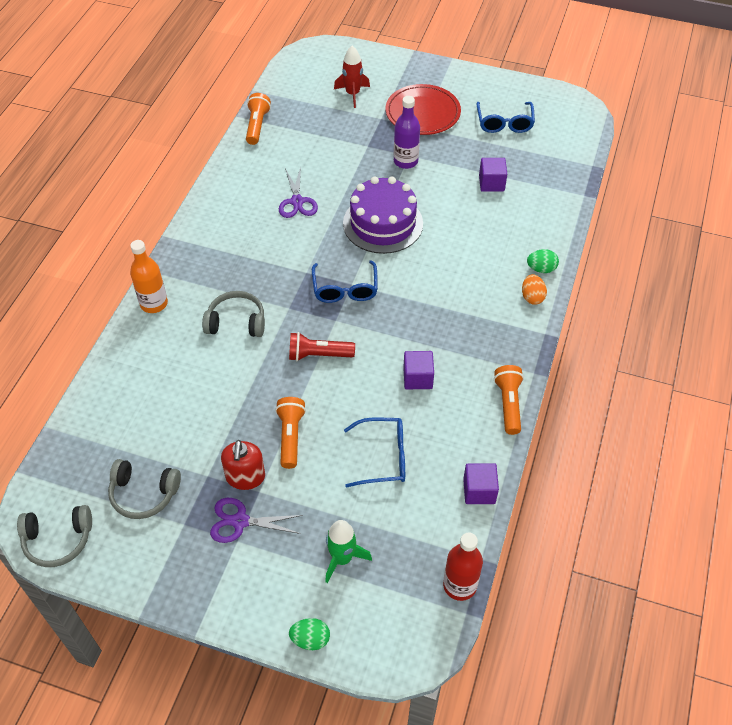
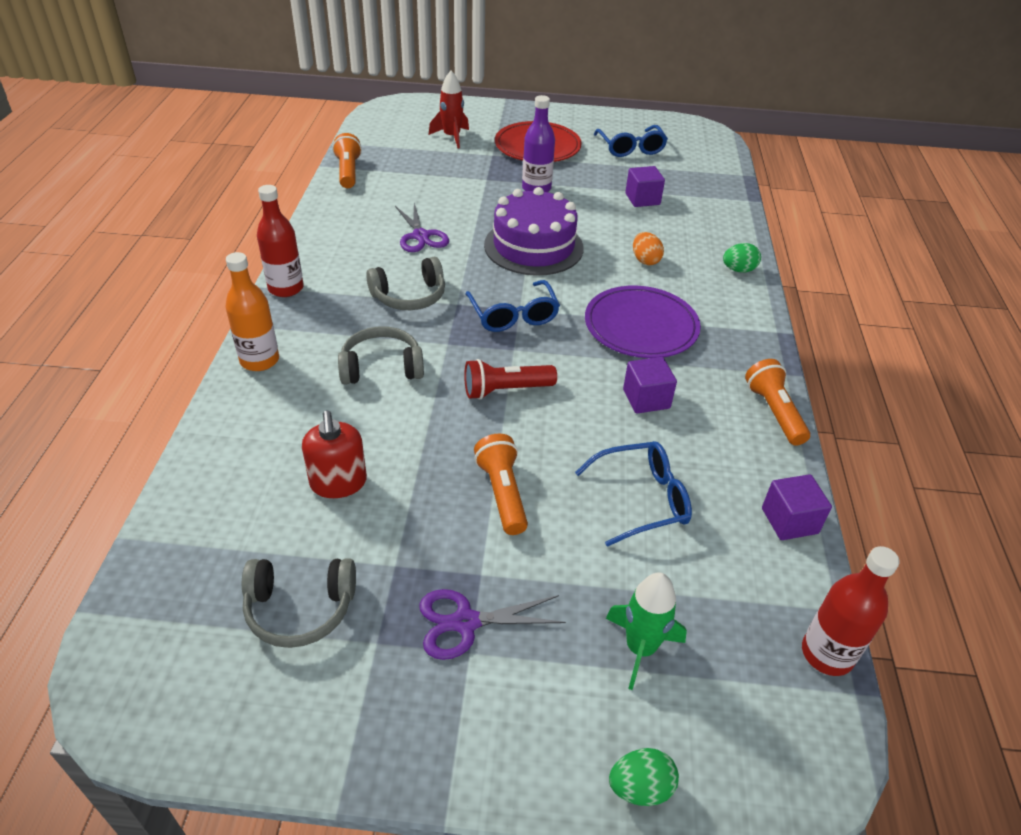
camera: 15 degrees left, 10 degrees down
grey headphones [17,505,92,567] -> grey headphones moved to [366,257,445,310]
red soap dispenser [221,440,265,490] -> red soap dispenser moved to [302,410,367,498]
orange egg [522,274,547,305] -> orange egg moved to [633,232,664,265]
none -> red bottle [257,185,304,297]
none -> purple plate [585,286,701,358]

